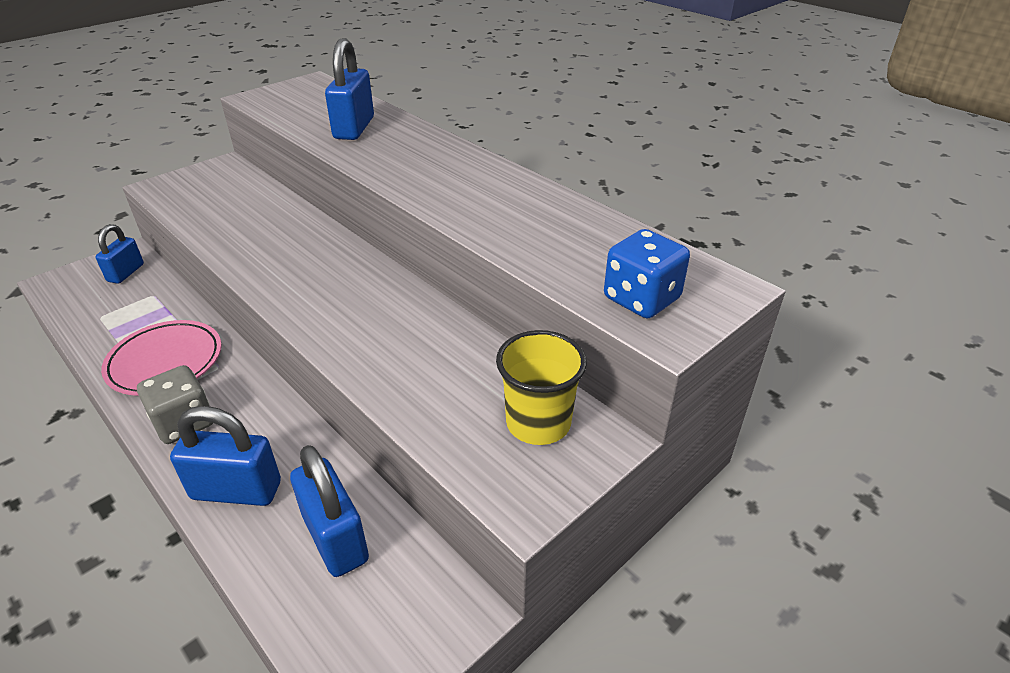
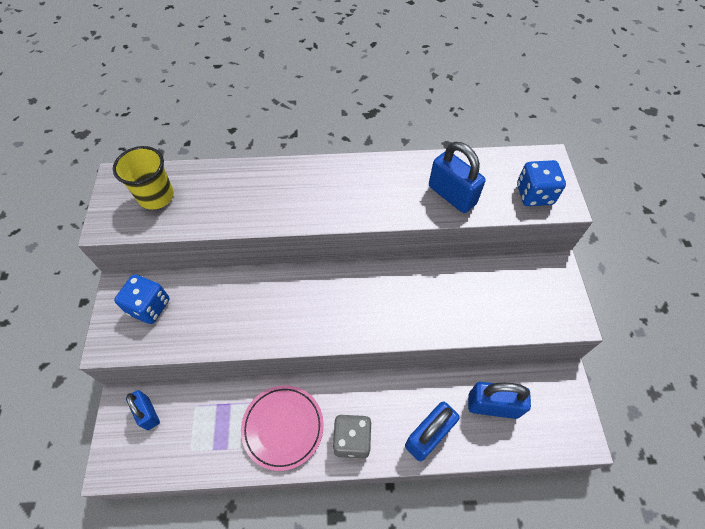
camera: 50 degrees left, 20 degrees up
blue padlock [325,38,374,140] -> blue padlock moved to [429,142,486,213]
yellow cup [496,330,587,445] -> yellow cup moved to [113,146,174,210]
none -> blue dice [114,274,170,324]

